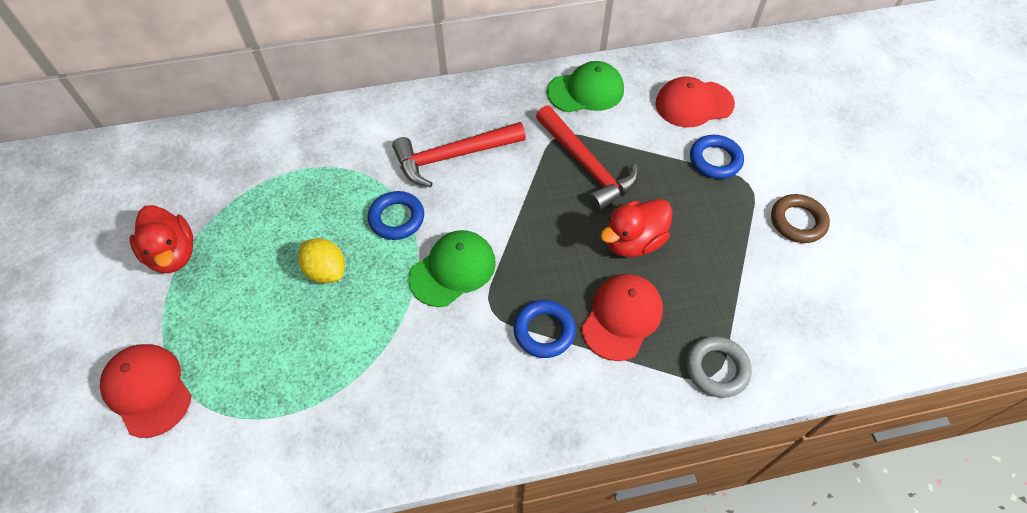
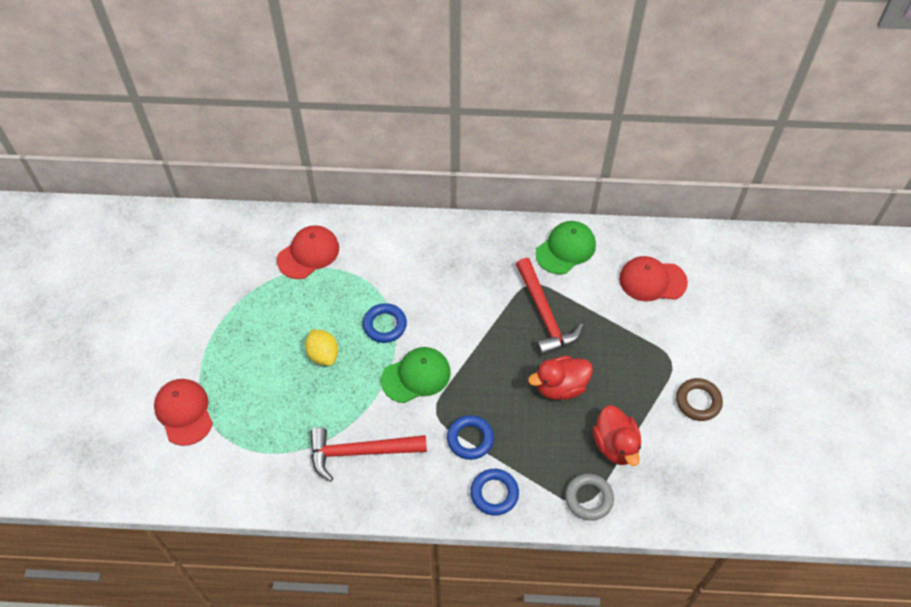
camera: 15 degrees right, 0 degrees up
red duck [130,205,193,273] -> red duck moved to [593,405,641,466]
red hammer [392,122,526,187] -> red hammer moved to [310,427,427,482]
green cap [547,61,624,113] -> green cap turned 45 degrees counterclockwise [536,221,596,274]
red cap [581,274,663,361] -> red cap moved to [277,225,339,279]
blue ring [690,135,744,179] -> blue ring moved to [470,469,519,516]

